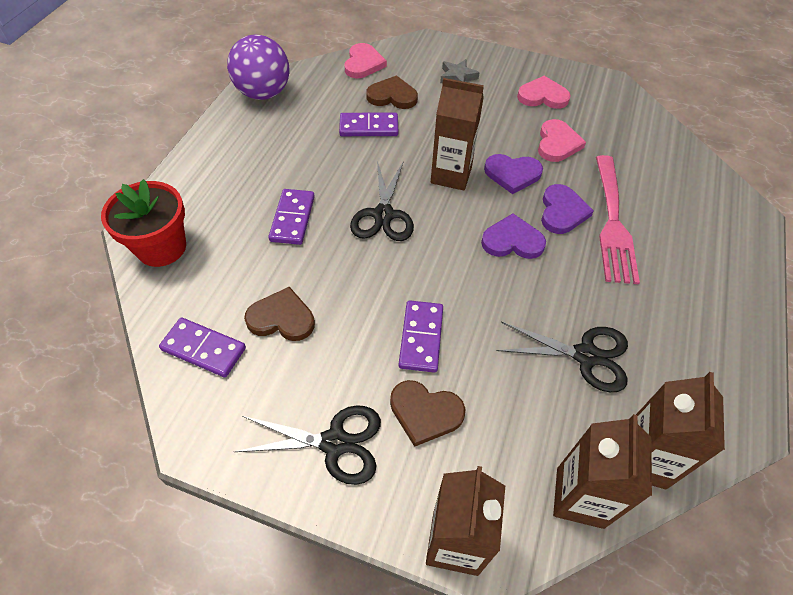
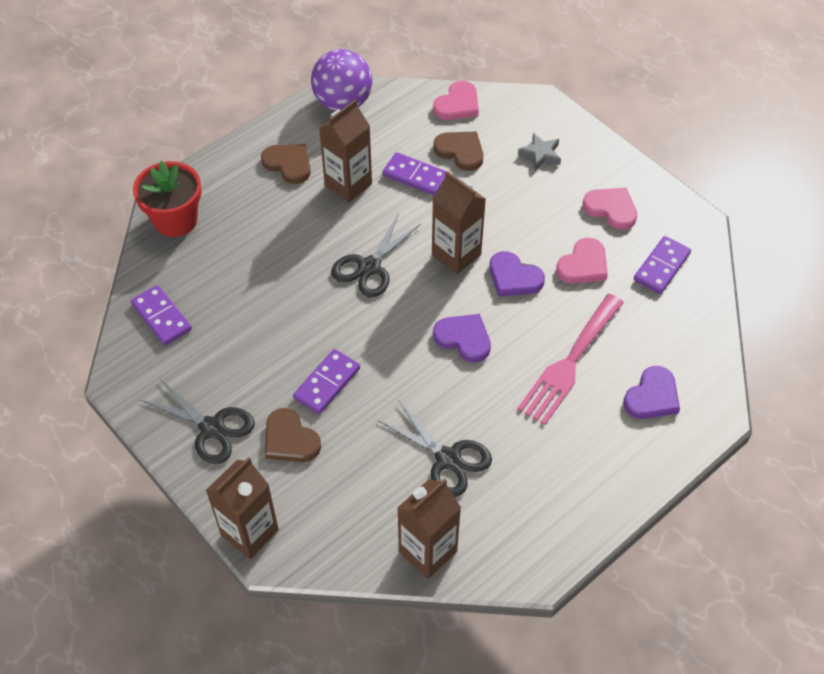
camera: 30 degrees right, 0 degrees up
brown heart [244,287,315,341] -> brown heart moved to [261,144,311,184]
purple domino [269,189,315,245] -> purple domino moved to [634,236,691,294]
purple heart [541,184,594,234] -> purple heart moved to [623,366,680,419]
brown carton [553,414,652,529] -> brown carton moved to [319,99,372,203]

